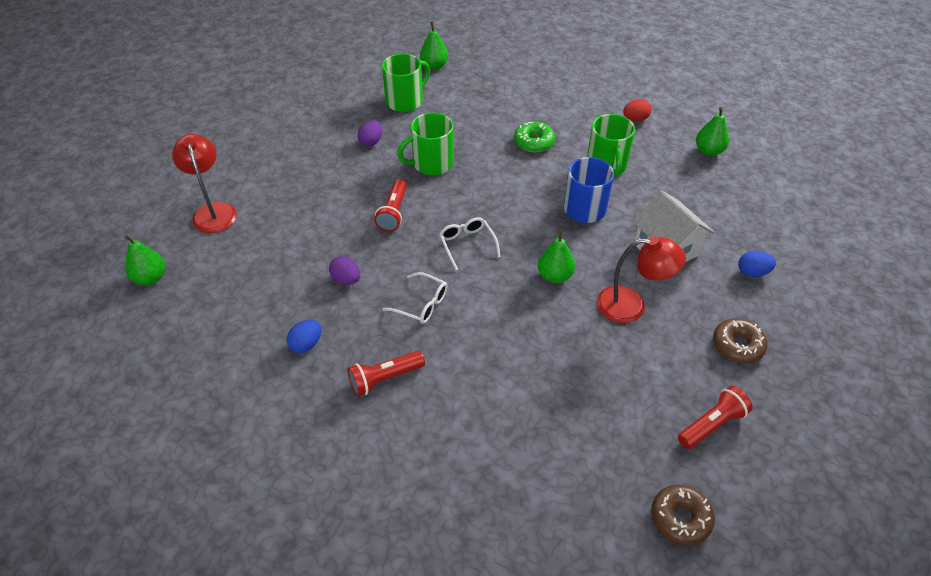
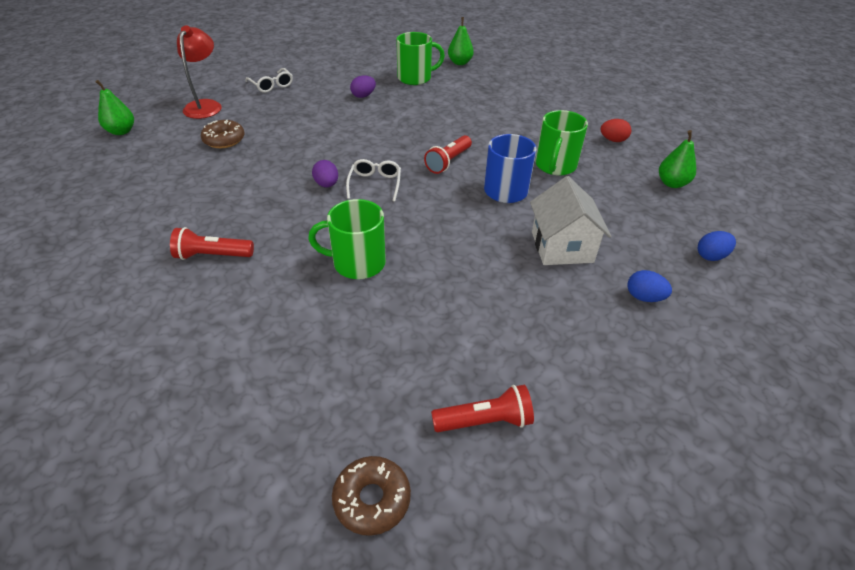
camera: 25 degrees right, 5 degrees down
blue egg [287,320,321,353] -> blue egg moved to [698,231,736,261]
purple egg [329,256,360,285] -> purple egg moved to [312,160,338,188]
red flashlight [374,179,407,232] -> red flashlight moved to [424,135,472,174]
white glasses [383,272,448,324] -> white glasses moved to [246,68,293,93]
green mug [397,113,454,175] -> green mug moved to [308,199,386,279]
green donut [514,121,555,152] -> none
green pear [538,229,575,283] -> none
red lamp [597,236,686,323] -> none
brown donut [713,318,767,364] -> brown donut moved to [201,119,245,148]

